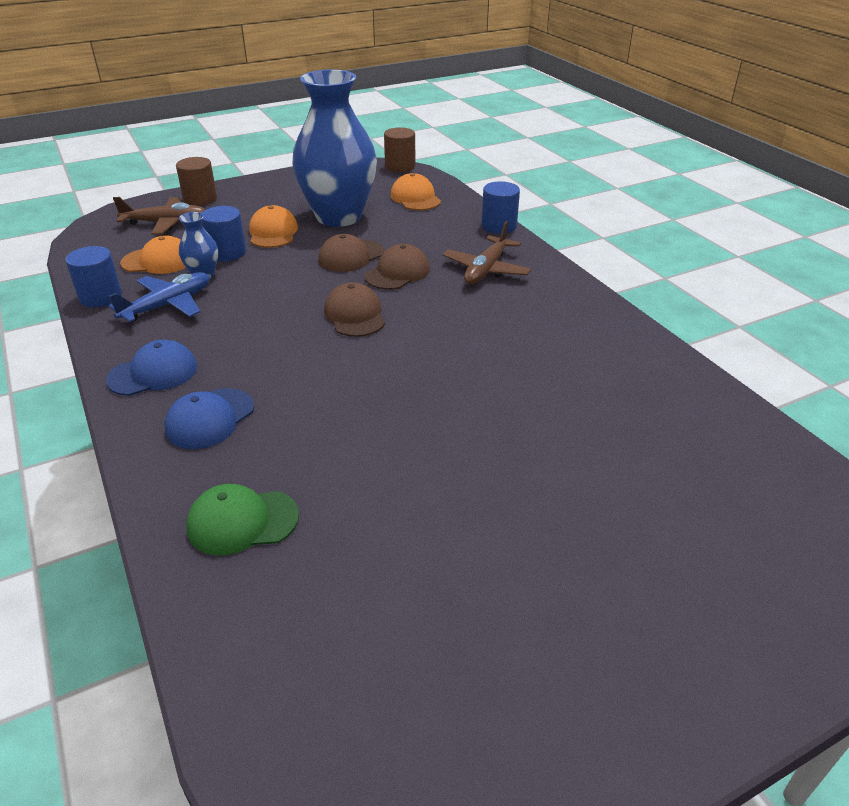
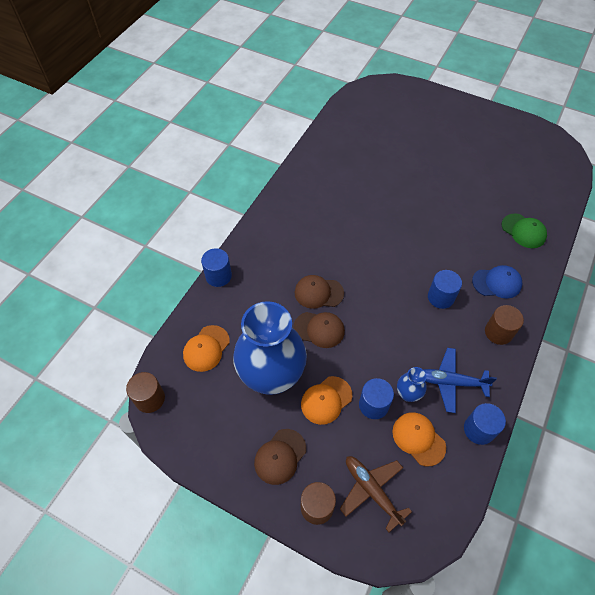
camera: 125 degrees left, 20 degrees up
blue cap [106,340,197,396] -> brown cylinder [485,305,524,345]
brown cap [324,282,385,337] -> brown cap moved to [254,429,306,485]
brown plane [443,221,531,285] -> none
none -> blue cylinder [428,270,462,309]

